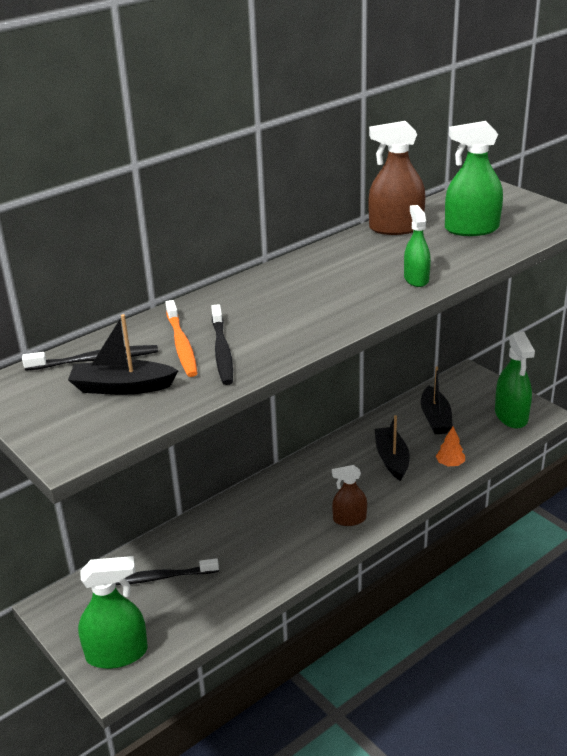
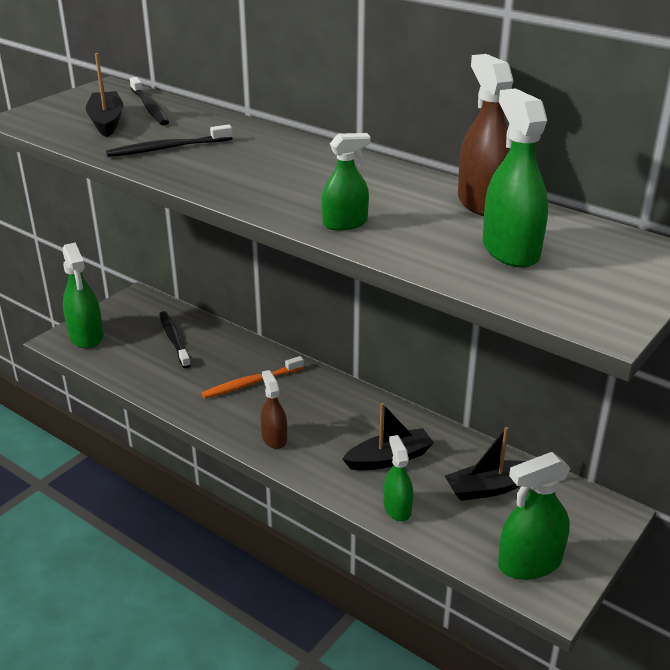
camera: 75 degrees right, 0 degrees up
orange toothbrush [165,300,198,377] -> orange toothbrush moved to [202,356,304,399]
orange tree [436,426,465,466] -> green spray bottle [384,435,413,521]

